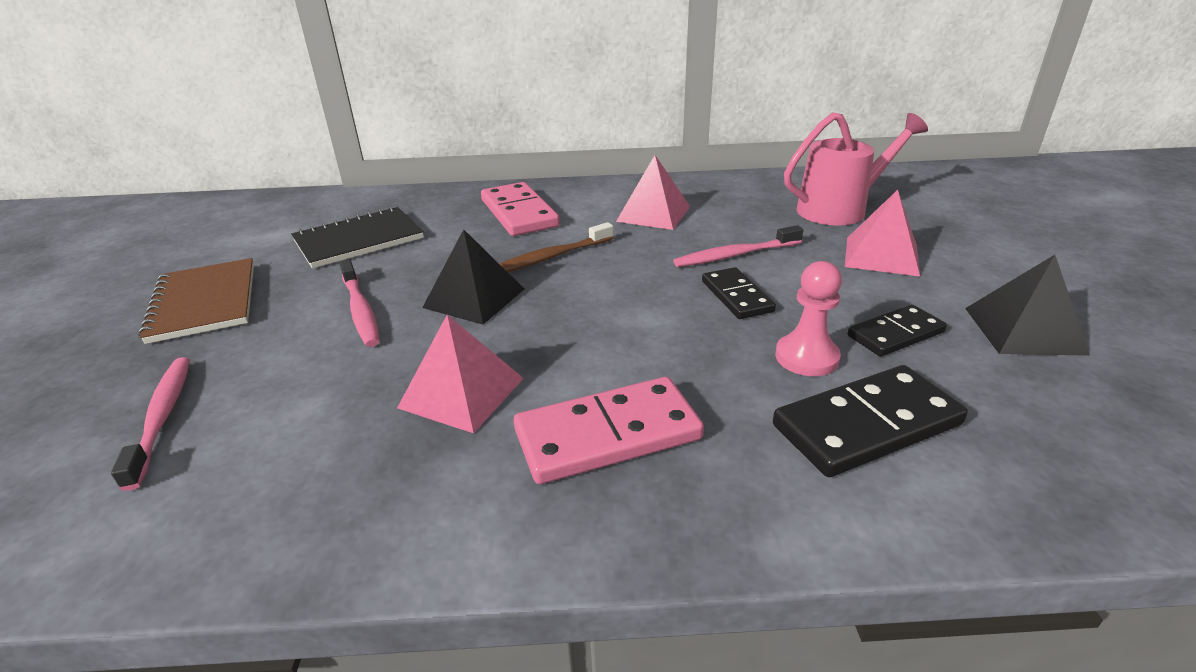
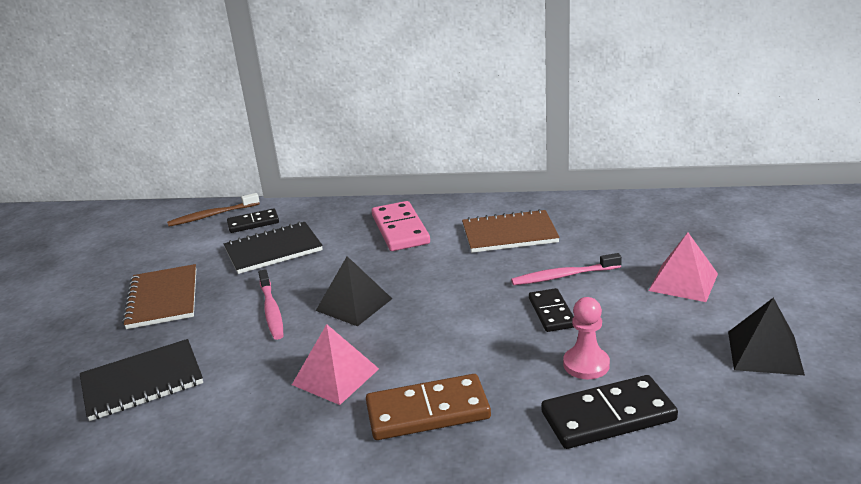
camera: 10 degrees right, 5 degrees down
pink toothbrush [111,357,190,491] -> black notebook [80,339,203,421]
brown toothbrush [500,222,614,272] -> brown toothbrush moved to [167,193,260,227]
pink domino [514,377,704,484] -> brown domino [366,374,491,440]
pink pyramid [616,155,690,230] -> brown notebook [462,209,560,253]
pink watering can [784,112,928,226] -> none
black domino [848,305,947,357] -> black domino moved to [227,209,279,233]

